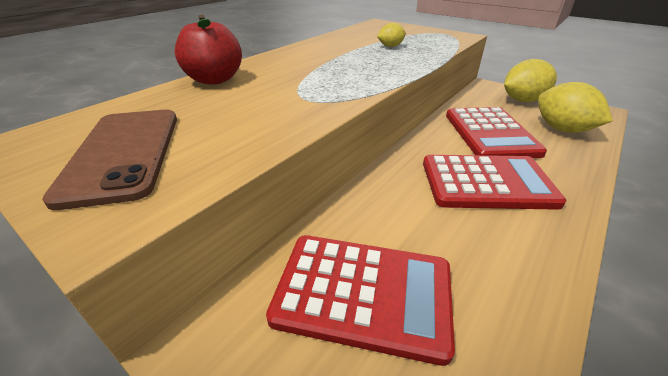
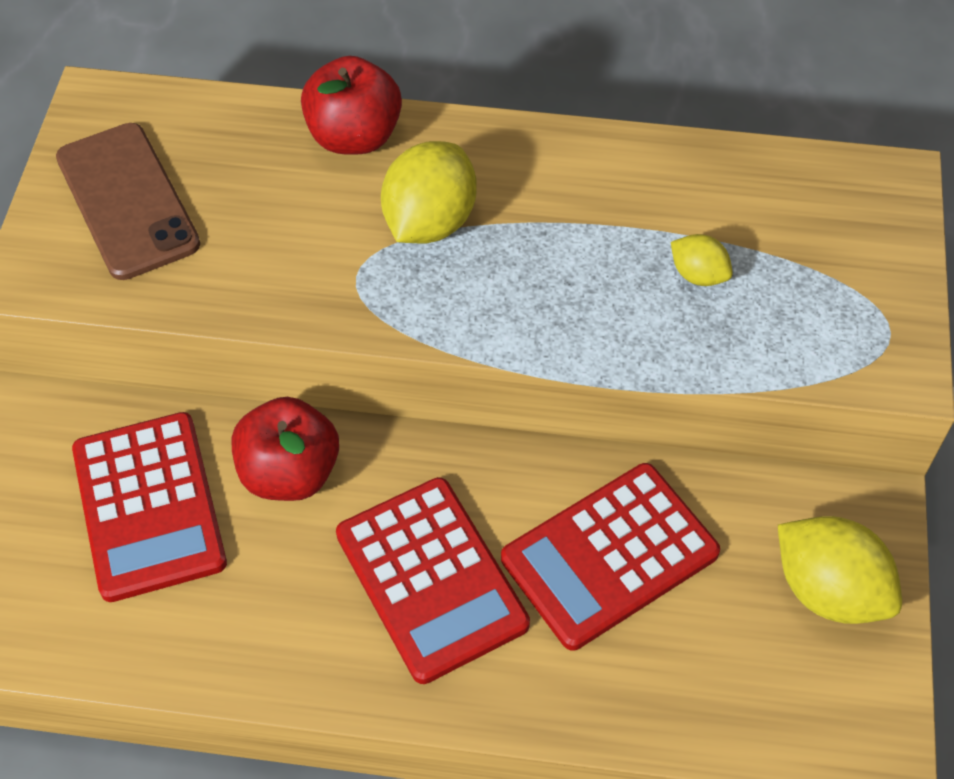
camera: 60 degrees right, 20 degrees up
brown phone [42,110,177,210] -> brown phone turned 75 degrees counterclockwise [56,123,200,280]
yellow lemon [538,82,613,133] -> yellow lemon moved to [381,141,477,244]
none -> red apple [232,397,339,501]

